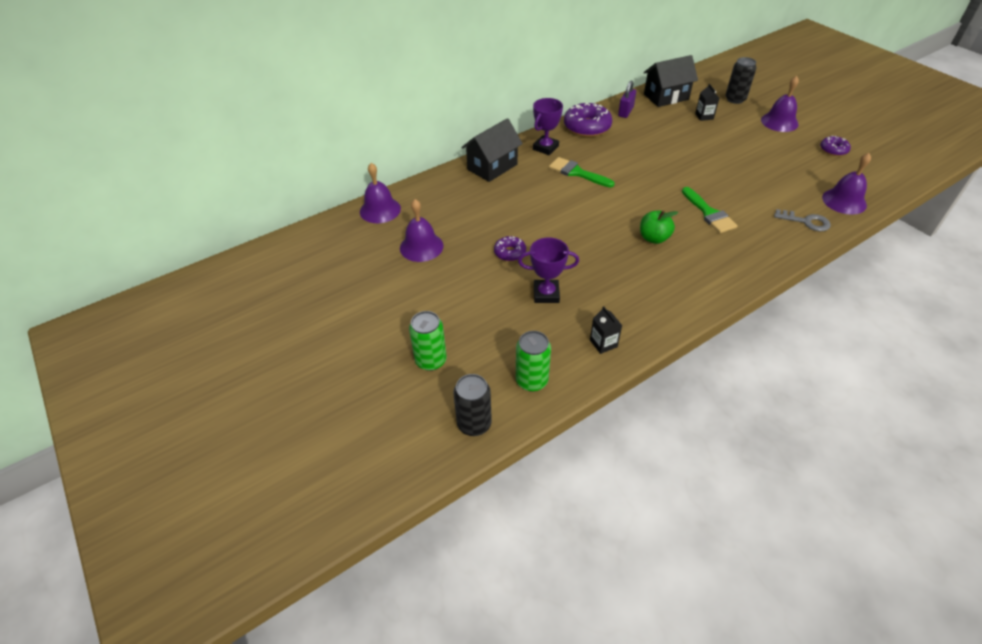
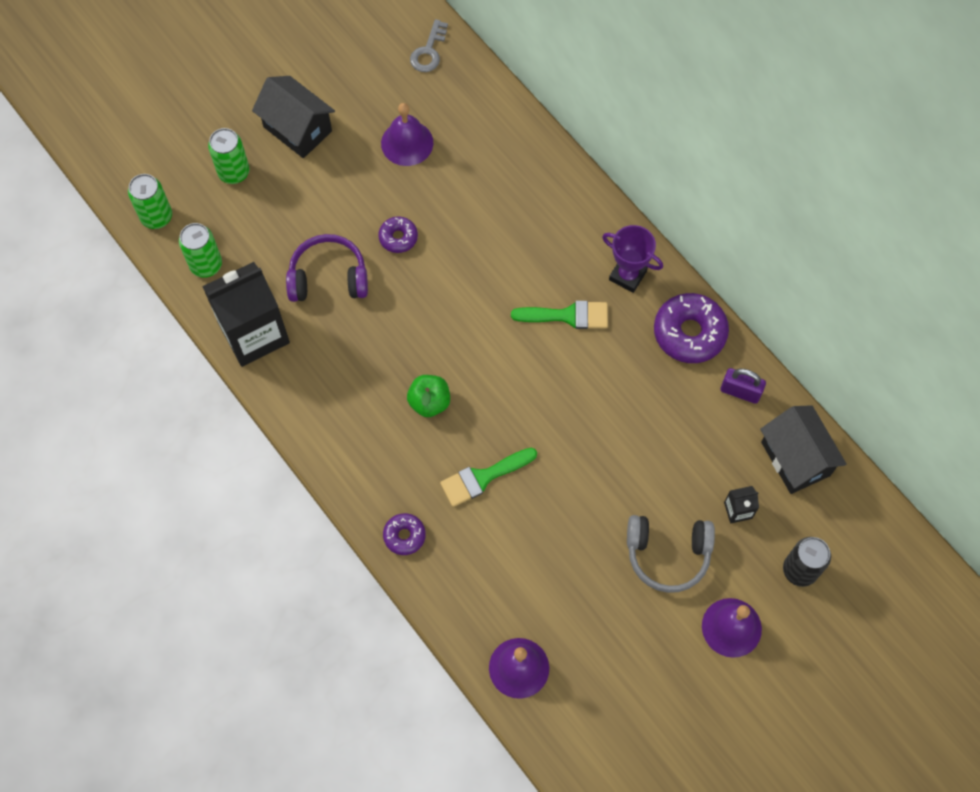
camera: 85 degrees right, 20 degrees up
purple bell [360,163,401,223] -> none
black can [453,374,492,436] -> green can [128,174,172,229]
black house [461,118,523,182] -> black house moved to [252,76,335,158]
purple trophy [518,237,579,303] -> purple headphones [286,234,368,302]
green brush [549,157,615,187] -> green brush turned 60 degrees clockwise [511,301,608,329]
black carton [590,306,622,354] -> black carton [202,262,290,367], size x2.43
grey key [774,209,831,231] -> grey key moved to [410,19,448,72]
purple donut [820,136,851,156] -> purple donut moved to [383,513,426,555]
none -> grey headphones [627,515,715,593]

